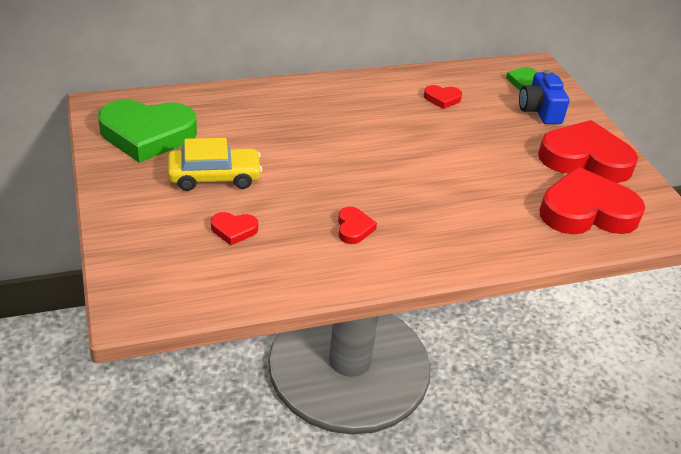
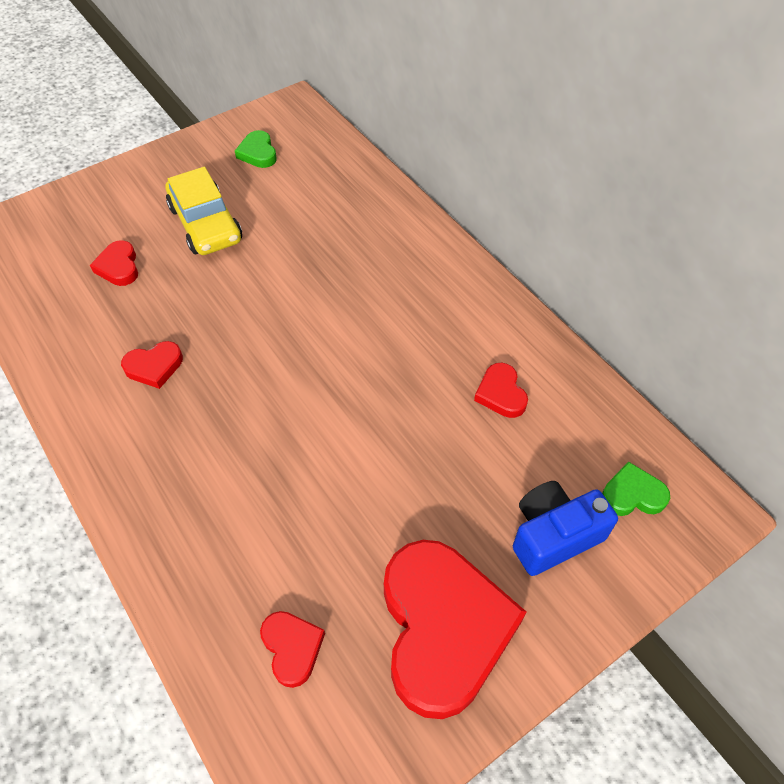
camera: 75 degrees right, 15 degrees up
green heart [98,99,197,163] -> green heart [235,130,277,168], size x0.44
red heart [539,167,645,235] -> red heart [260,611,325,688], size x0.44

